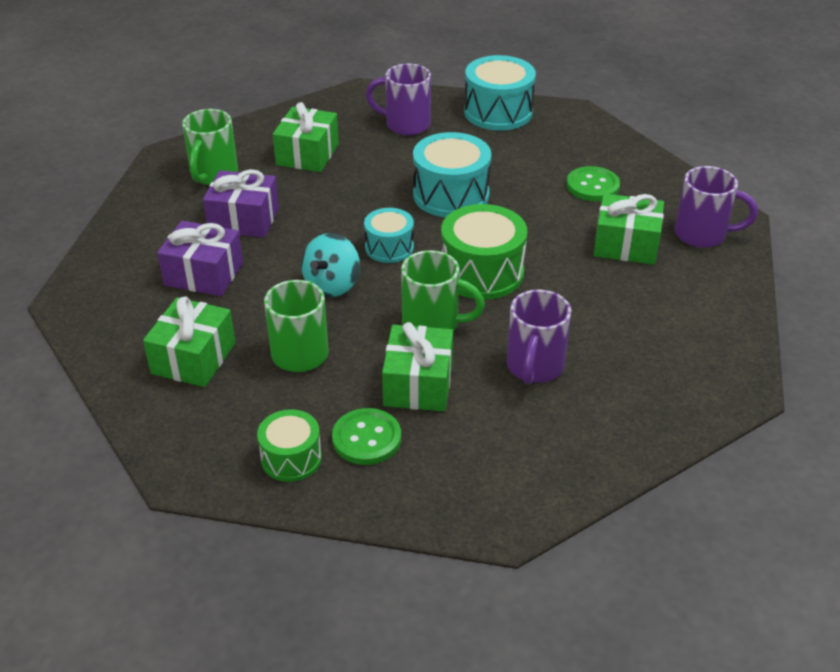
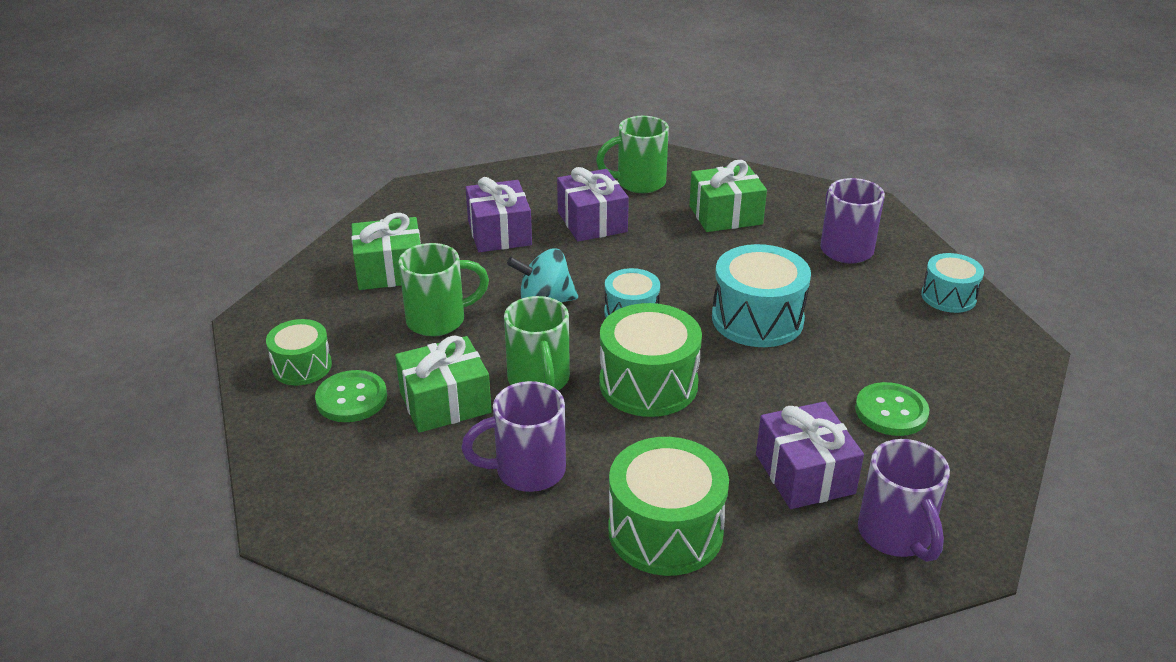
camera: 60 degrees right, 5 degrees down
turquoise drum [464,55,536,130] -> turquoise drum [921,253,984,313], size x0.60
green gift [594,193,664,265] -> purple gift [756,401,864,509]
none -> green drum [608,437,729,576]

